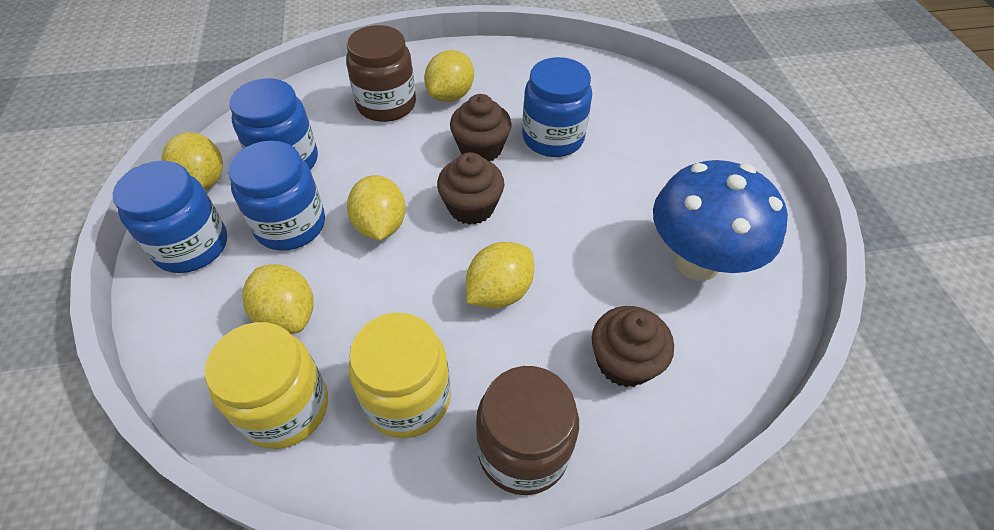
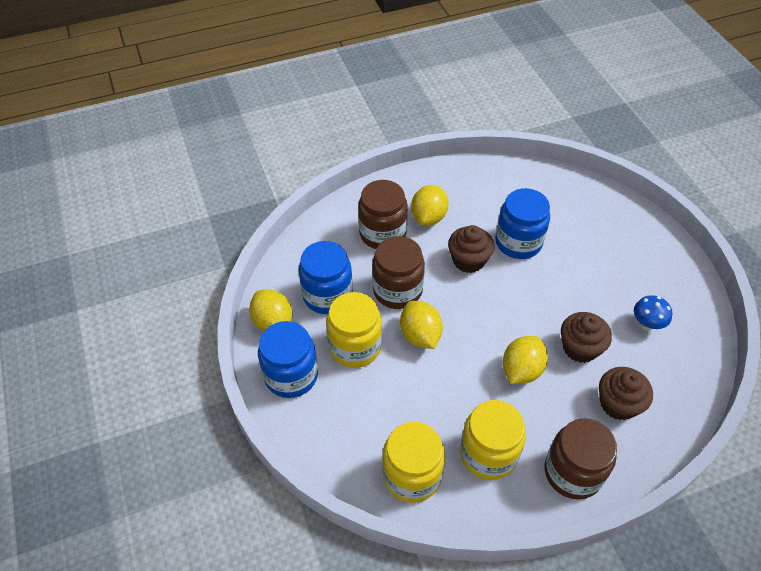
camera: 10 degrees left, 0 degrees up
blue jar [228,140,325,251] -> yellow jar [326,292,382,368]
yellow lemon [242,264,314,334] -> none
brown cupcake [437,152,504,225] -> brown cupcake moved to [561,312,612,363]
blue mushroom [653,160,788,281] -> blue mushroom [634,295,672,330], size x0.45
none -> brown jar [372,236,425,309]

